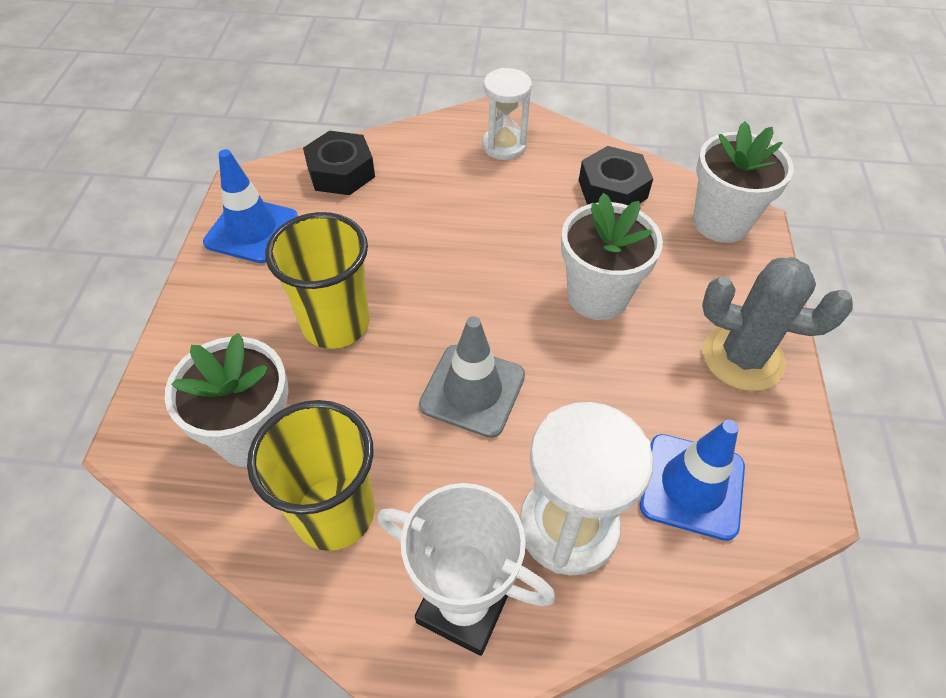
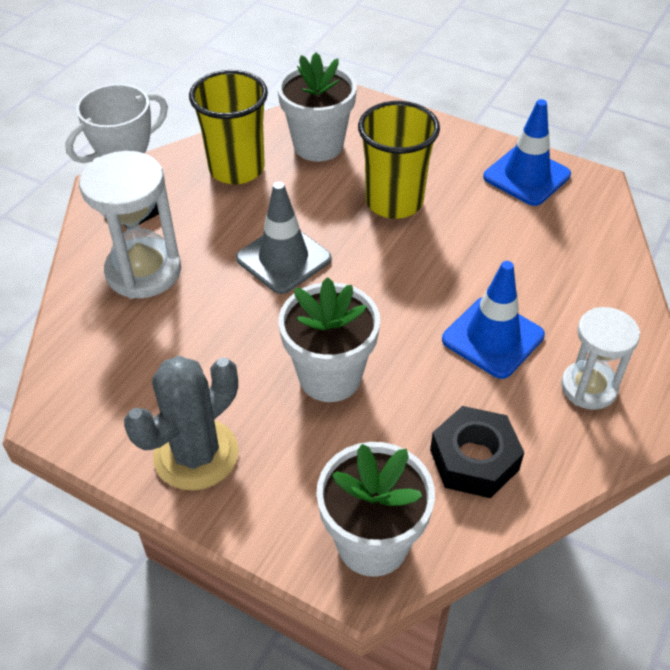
camera: 115 degrees right, 5 degrees down
black nut [303,131,375,195] -> none
blue traffic cone [640,420,745,541] -> blue traffic cone moved to [442,261,545,379]

